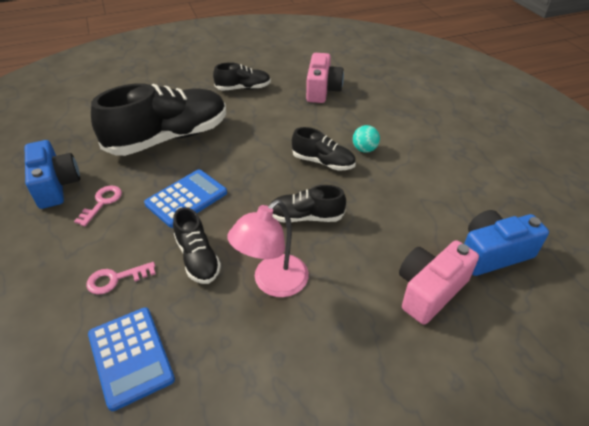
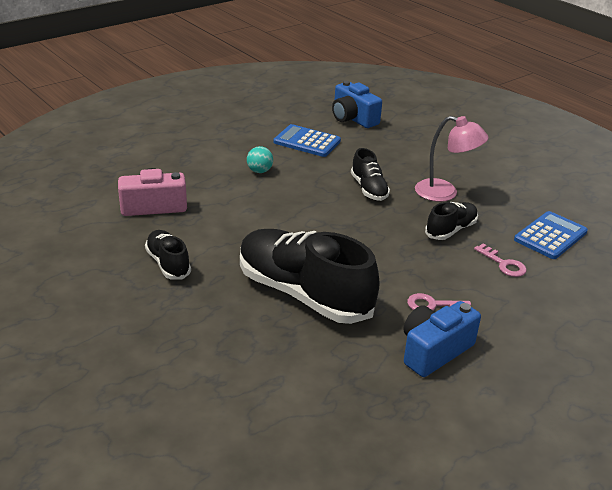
camera: 110 degrees left, 10 degrees down
blue calculator [144,169,227,228] -> blue calculator moved to [273,124,341,157]
black shoe [292,127,356,170] -> none
pink camera [399,240,479,325] -> none

